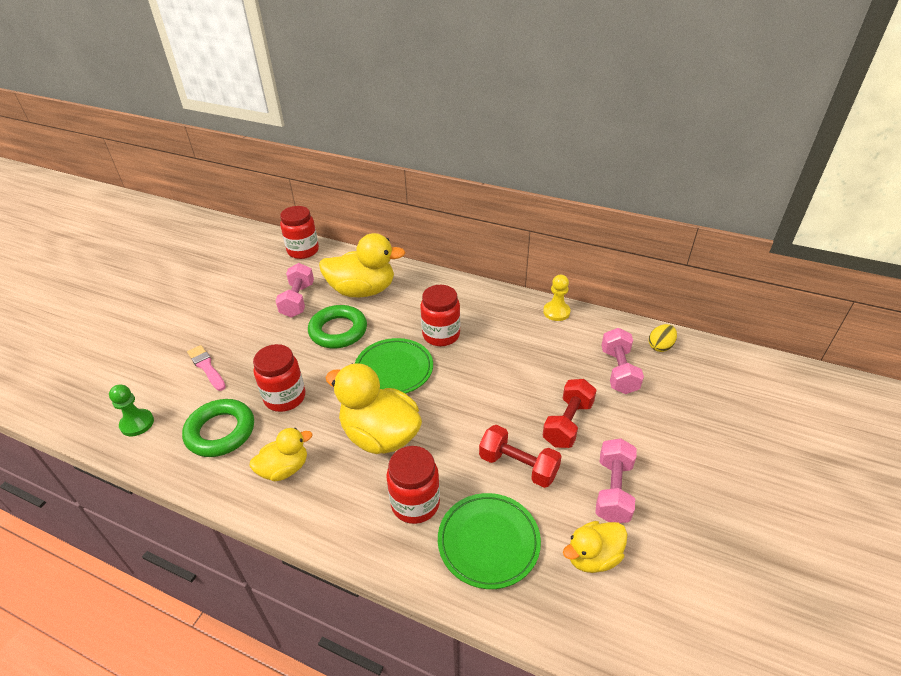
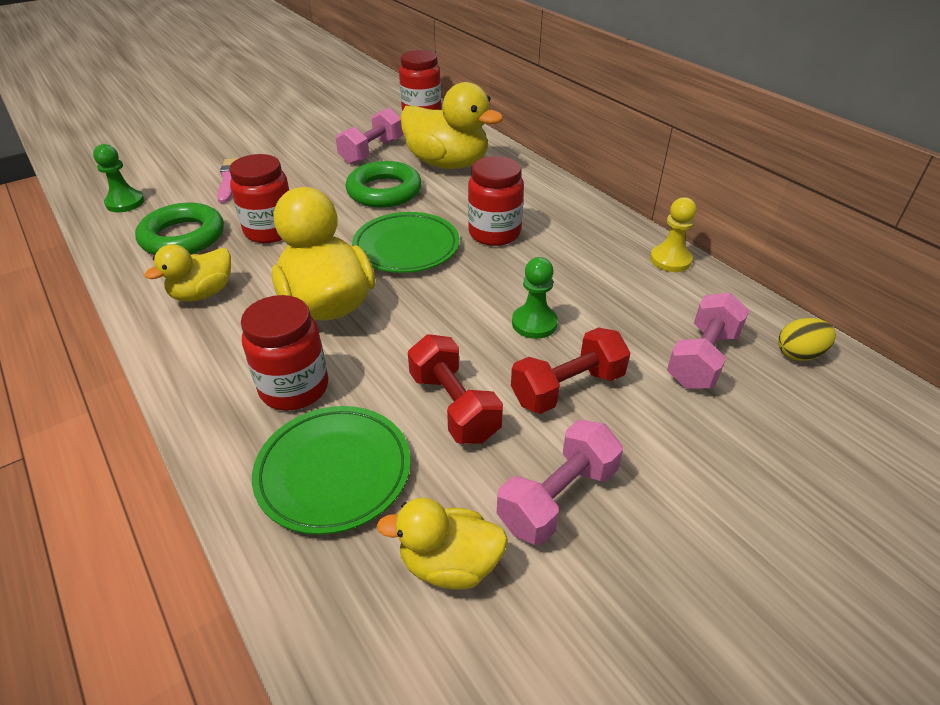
camera: 30 degrees right, 0 degrees up
yellow duck [249,428,312,481] -> yellow duck turned 135 degrees clockwise [144,244,231,302]
none -> green pawn [512,257,558,339]

